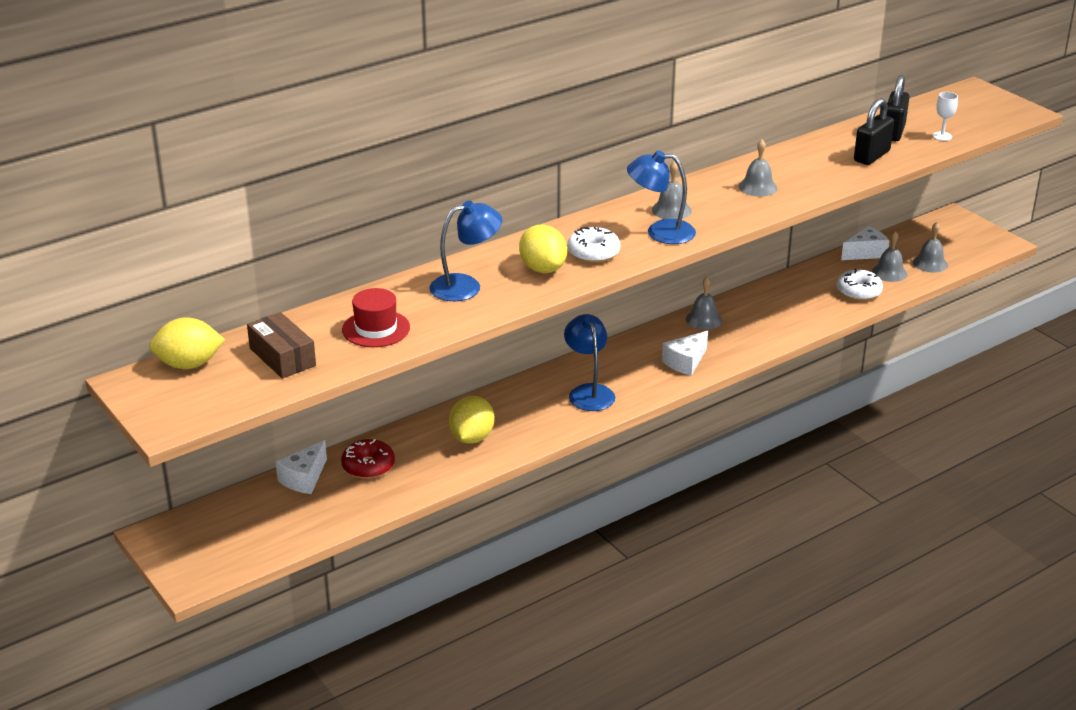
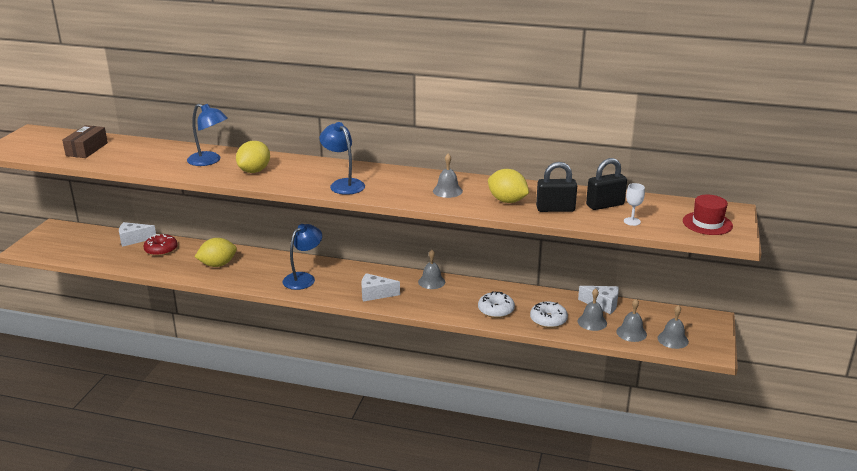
camera: 50 degrees right, 5 degrees down
yellow lemon [149,317,225,369] -> yellow lemon moved to [488,169,529,203]
red hat [342,288,410,347] -> red hat moved to [683,195,733,235]
white donut [567,227,620,263] -> white donut moved to [478,291,515,318]
grey bell [652,161,692,219] -> grey bell moved to [658,305,689,349]

